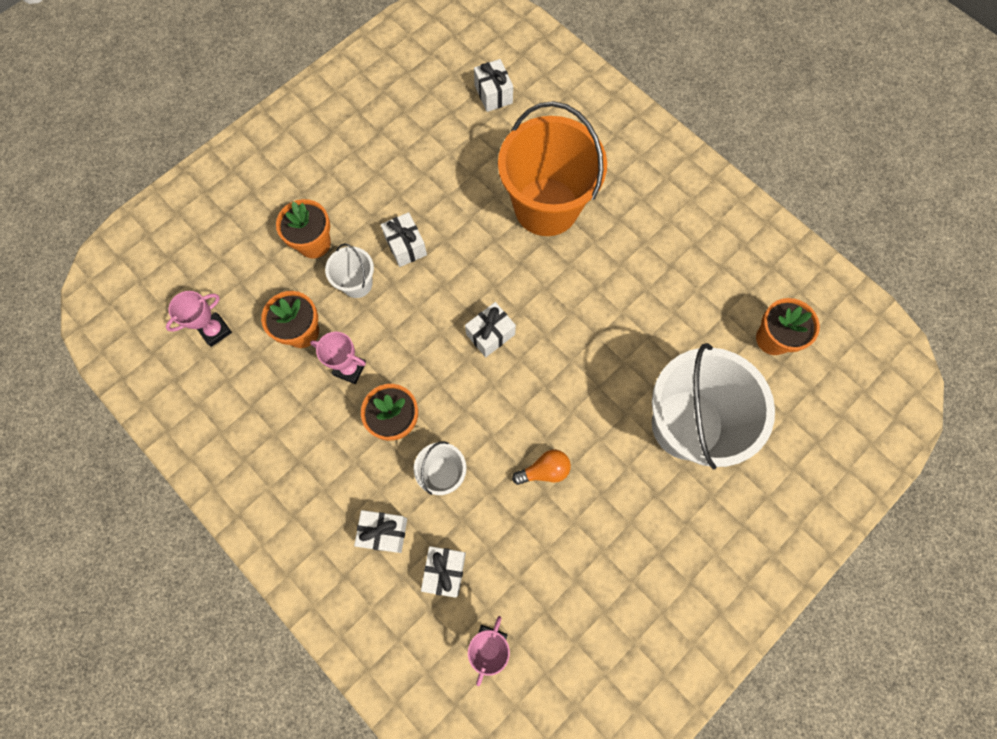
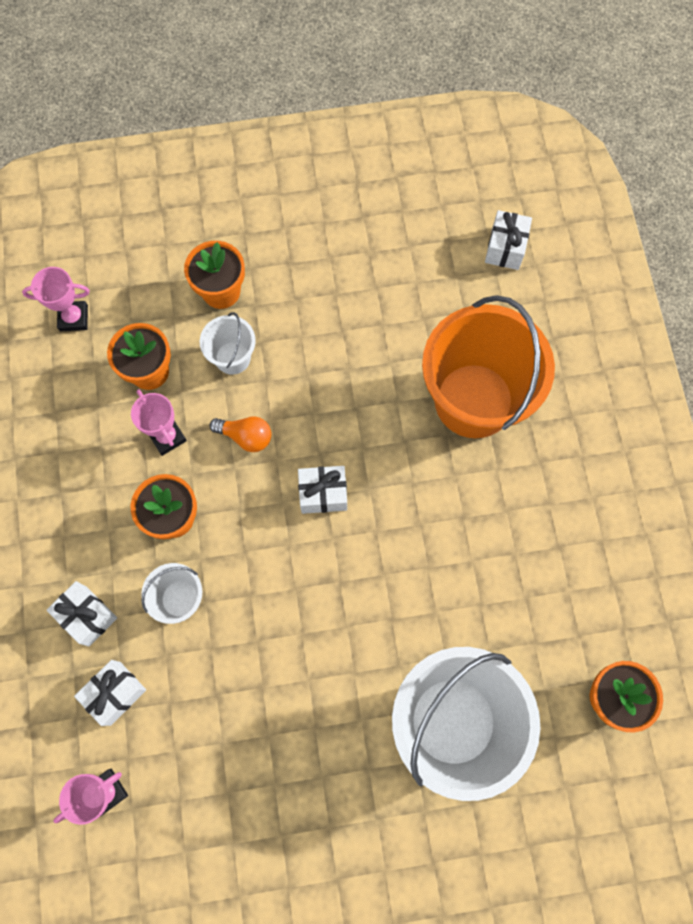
camera: 35 degrees right, 0 degrees up
white gift [381,212,427,267] -> none
orange light bulb [512,450,571,485] -> orange light bulb moved to [209,416,272,452]

